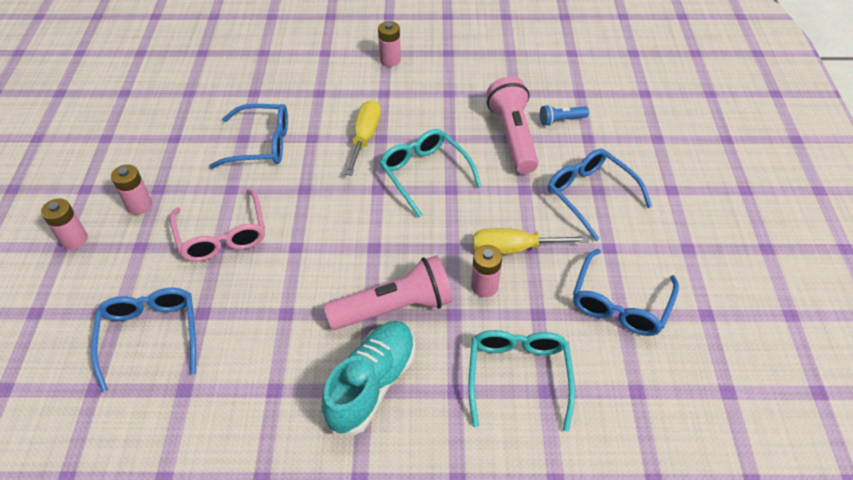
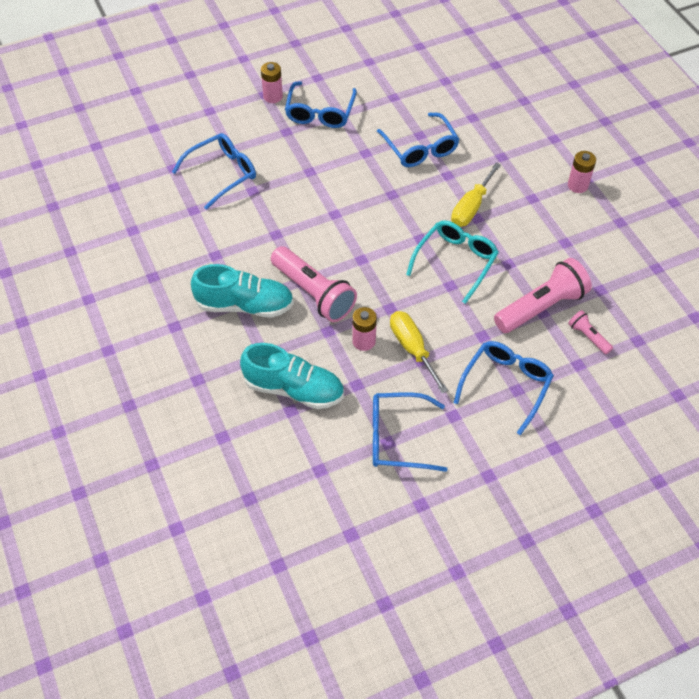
camera: 65 degrees right, 5 degrees up
pink battery [111,164,152,215] -> blue glasses [285,81,357,128]
pink glasses [170,189,265,262] -> none
yellow screwdriver [345,100,381,176] -> yellow screwdriver turned 135 degrees clockwise [451,163,501,227]
turquoise glasses [468,330,575,431] -> turquoise shoe [240,343,344,409]
blue flashlight [540,105,589,126] -> pink flashlight [568,310,613,354]

